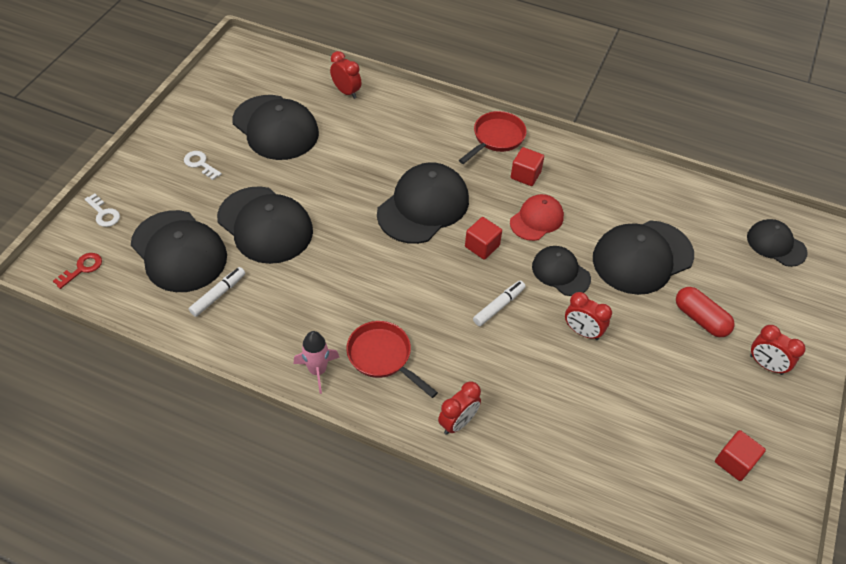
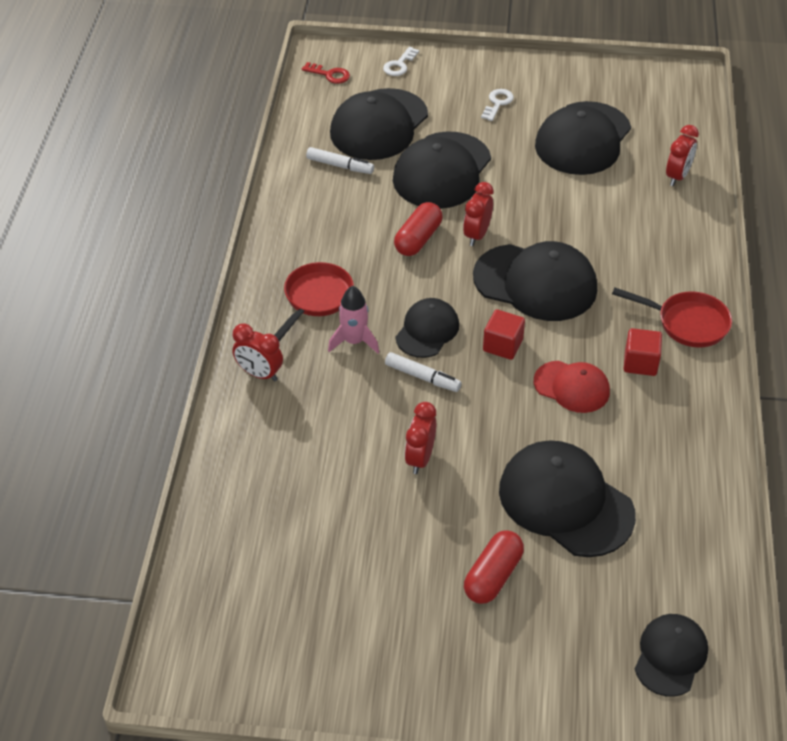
camera: 75 degrees right, 5 degrees down
pink rocket [294,331,340,394] -> pink rocket moved to [328,286,379,353]
black cap [532,246,591,296] -> black cap moved to [395,298,459,358]
red cube [715,430,766,481] -> none
red clock [750,325,805,375] -> red clock moved to [463,182,493,246]
none -> red capsule [394,202,442,256]

